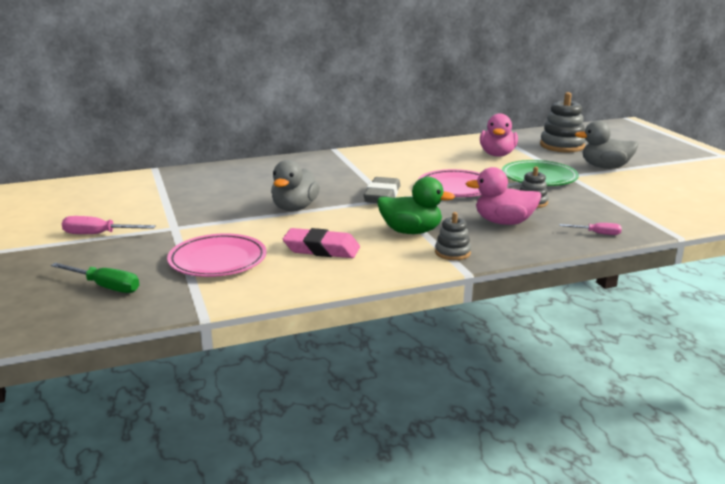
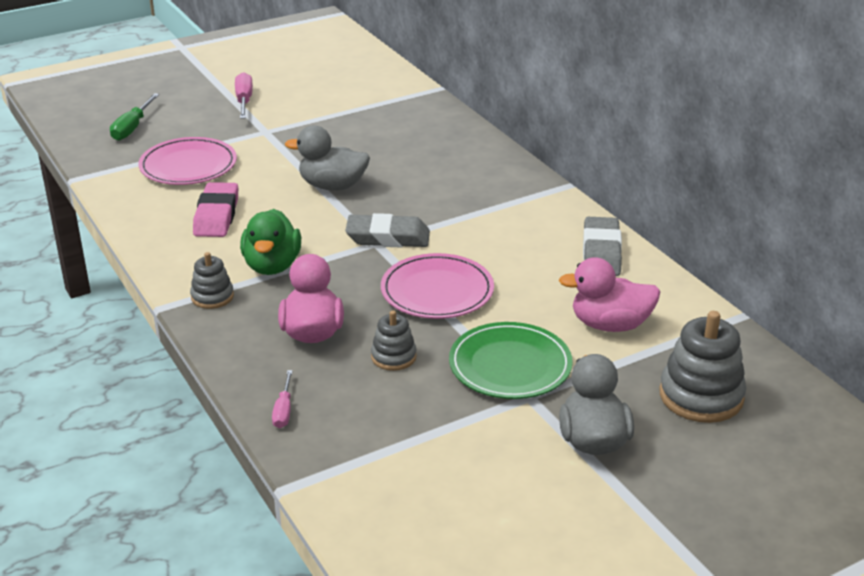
camera: 80 degrees right, 10 degrees up
none -> grey eraser [583,217,622,276]

